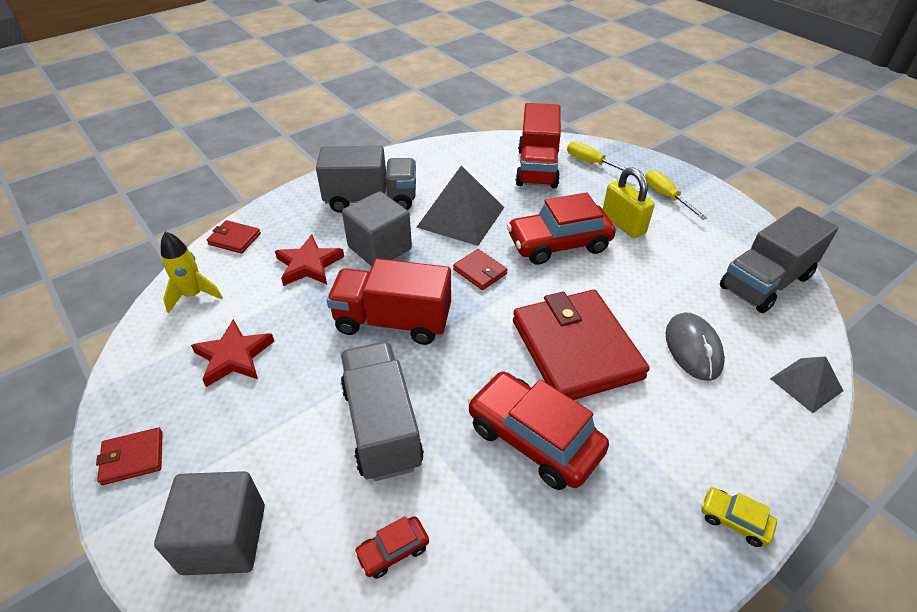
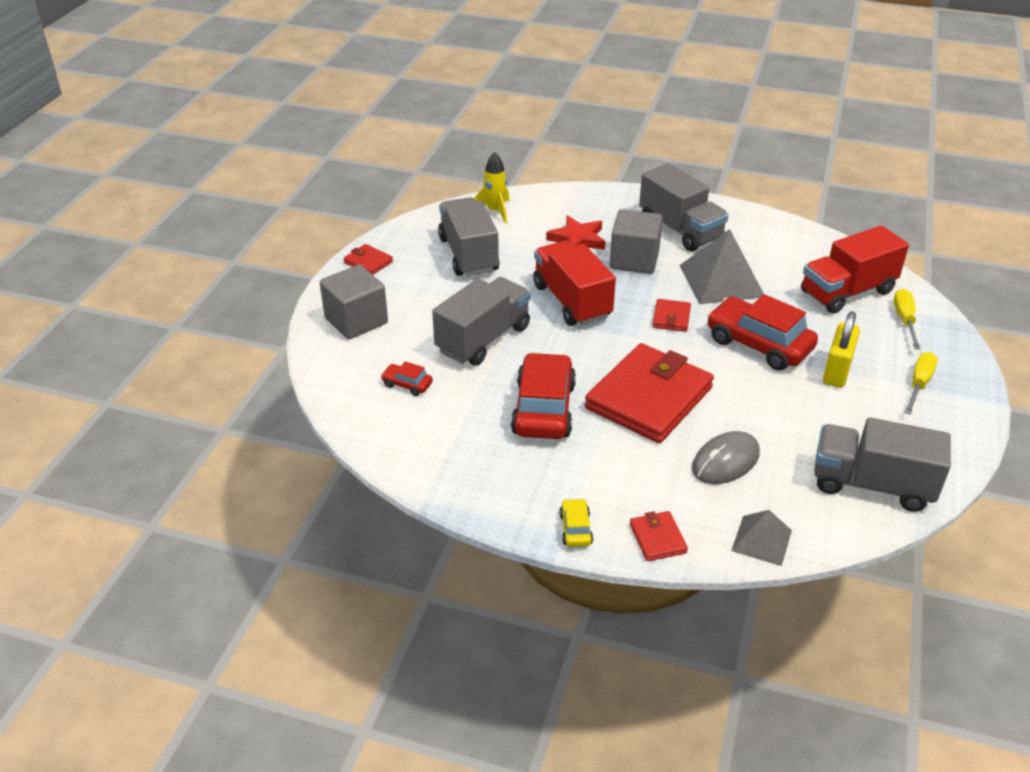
camera: 55 degrees right, 5 degrees down
red star [191,319,275,387] -> grey truck [438,197,499,276]
red wallet [207,220,261,254] -> red wallet moved to [630,511,688,561]

